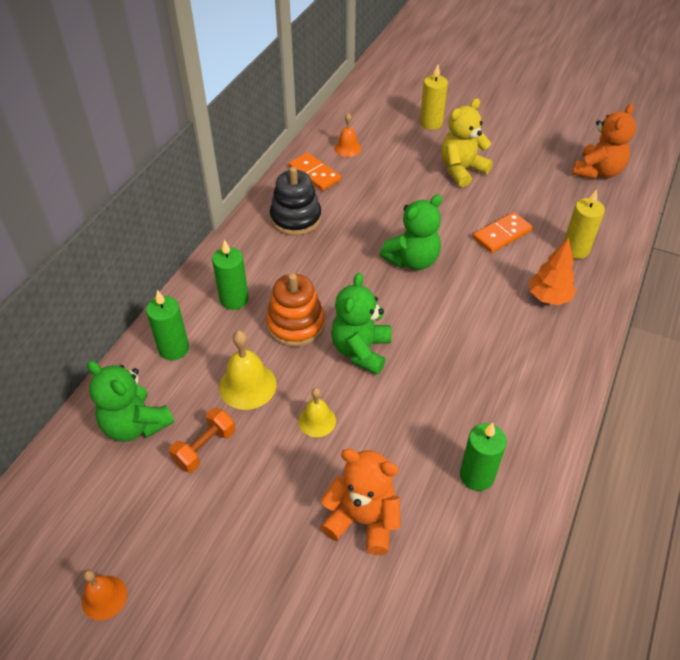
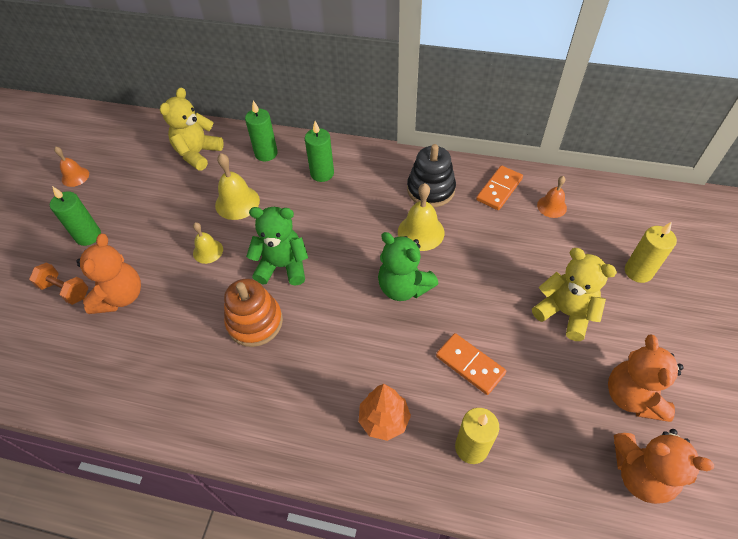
camera: 80 degrees right, 5 degrees up
green teddy bear [87,361,174,442] -> yellow teddy bear [160,87,224,171]
orange dumbbell [169,408,235,473] -> orange dumbbell moved to [29,262,88,305]
orange stacking toy [266,273,325,347] -> orange stacking toy moved to [224,279,283,347]
green candle [460,423,507,491] -> green candle moved to [50,186,101,246]
none -> yellow bell [398,183,444,251]
none -> orange teddy bear [608,335,683,422]

